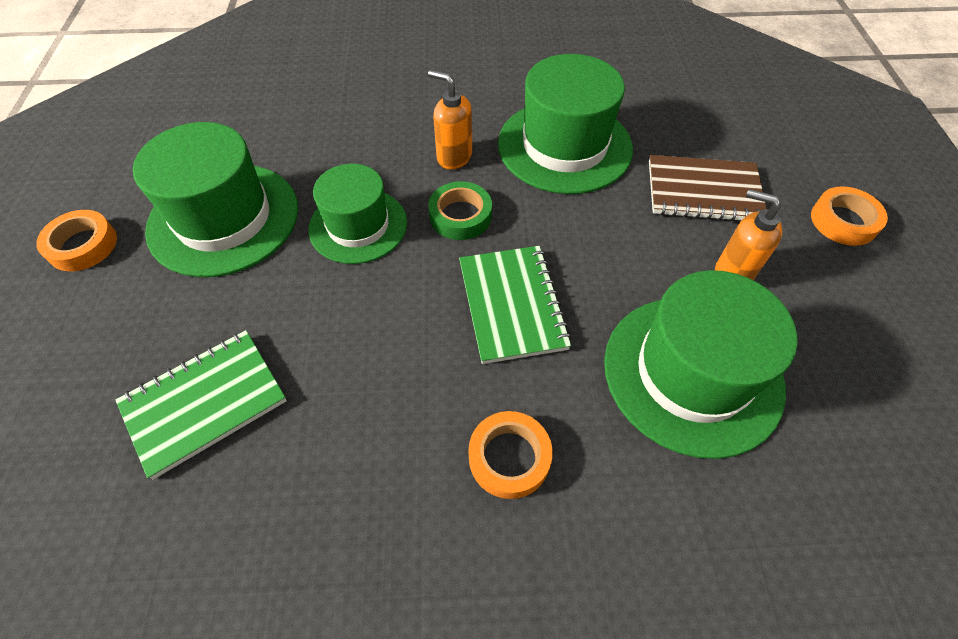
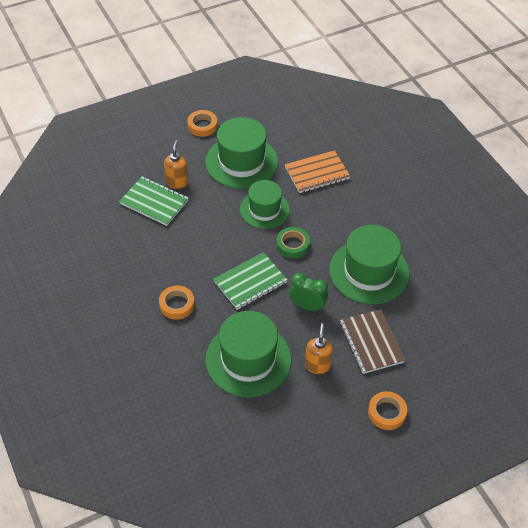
camera: 65 degrees right, 5 degrees down
orange soap dispenser [428,70,472,169] -> orange soap dispenser moved to [164,140,188,189]
none -> orange notebook [285,150,351,193]
none -> green clock [289,273,328,311]

